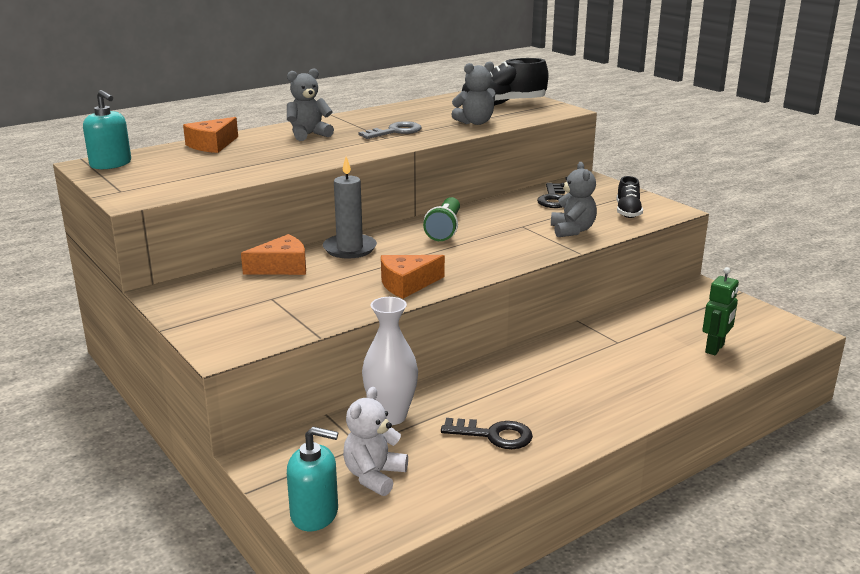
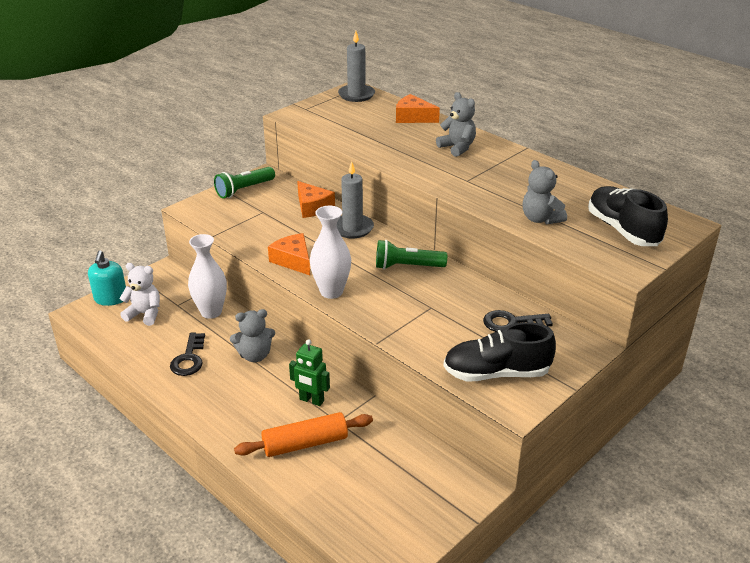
camera: 80 degrees right, 10 degrees up
turquoise soap dispenser [83,90,131,169] -> grey candle [338,31,375,102]
grey key [359,121,422,139] -> none
grey teddy bear [551,162,597,237] -> grey teddy bear moved to [230,309,275,362]
black shoe [617,176,643,218] -> black shoe [443,322,556,381], size x1.69
green robot [702,267,739,355] -> green robot moved to [289,339,330,406]
none -> green flashlight [214,167,275,199]
none -> orange rolling pin [234,412,373,457]
none -> white vase [310,206,351,299]

